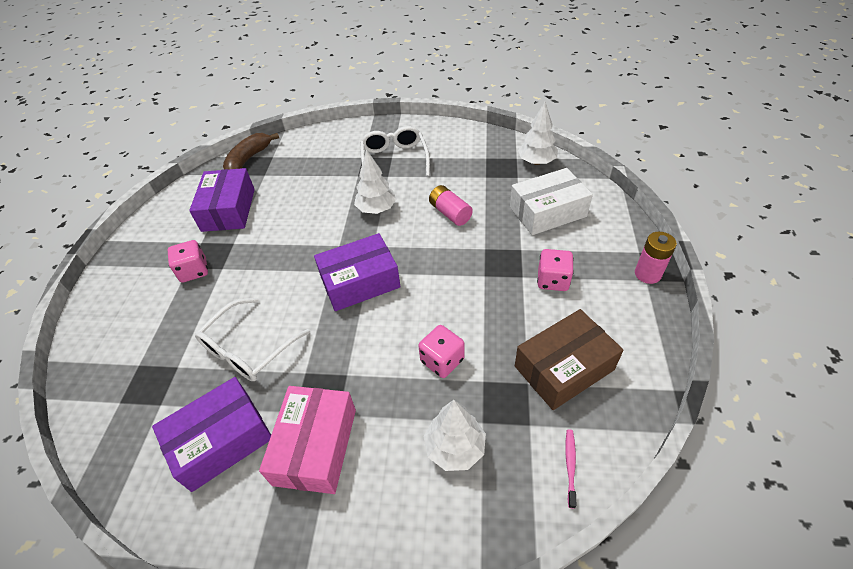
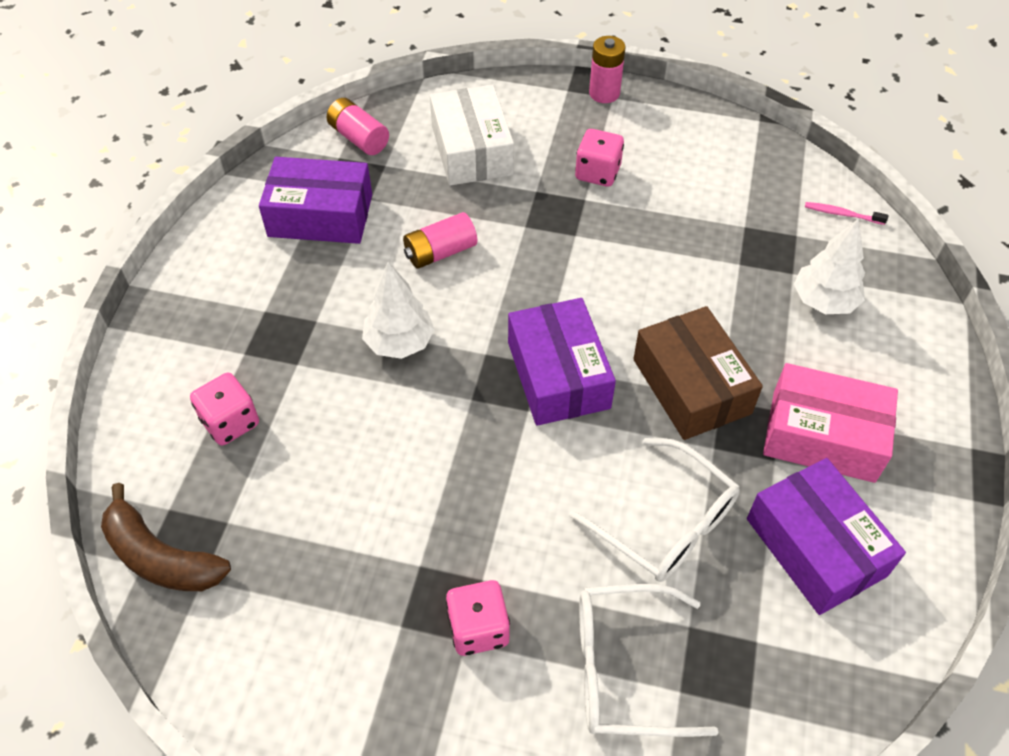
camera: 85 degrees left, 5 degrees up
purple box [189,168,255,232] -> purple box moved to [259,157,372,244]
white glasses [360,126,430,176] -> white glasses moved to [579,584,719,737]
pink dice [418,325,465,378] -> pink dice moved to [190,373,259,445]
brown box [515,309,623,410] -> brown box moved to [633,306,763,440]
white tree [518,102,558,165] -> pink battery [327,98,389,155]

